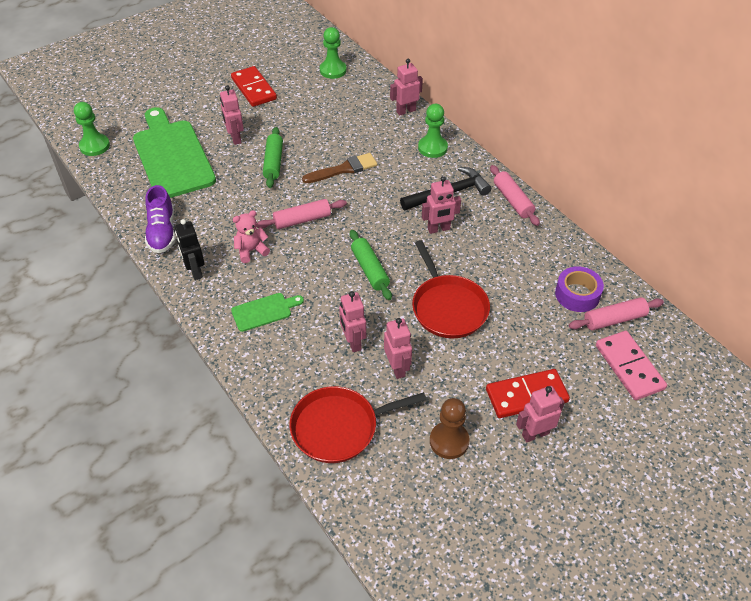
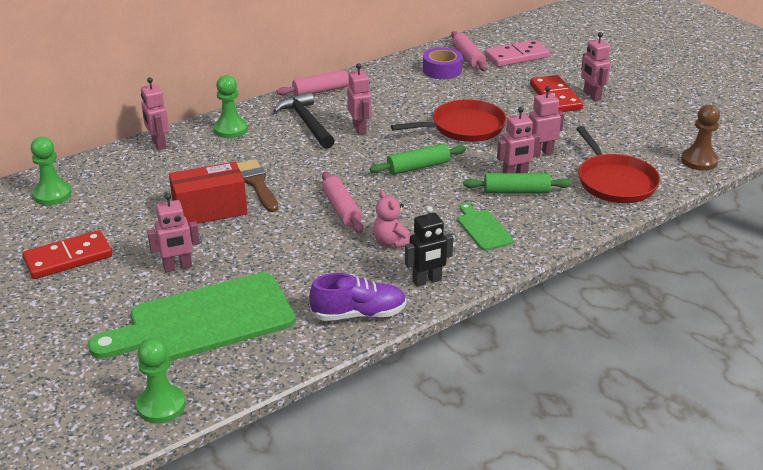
camera: 90 degrees left, 15 degrees down
green rolling pin [263,127,283,188] -> green rolling pin moved to [463,173,572,194]
brown pawn [430,398,469,459] -> brown pawn moved to [681,105,720,171]
none -> red box [169,162,247,225]

